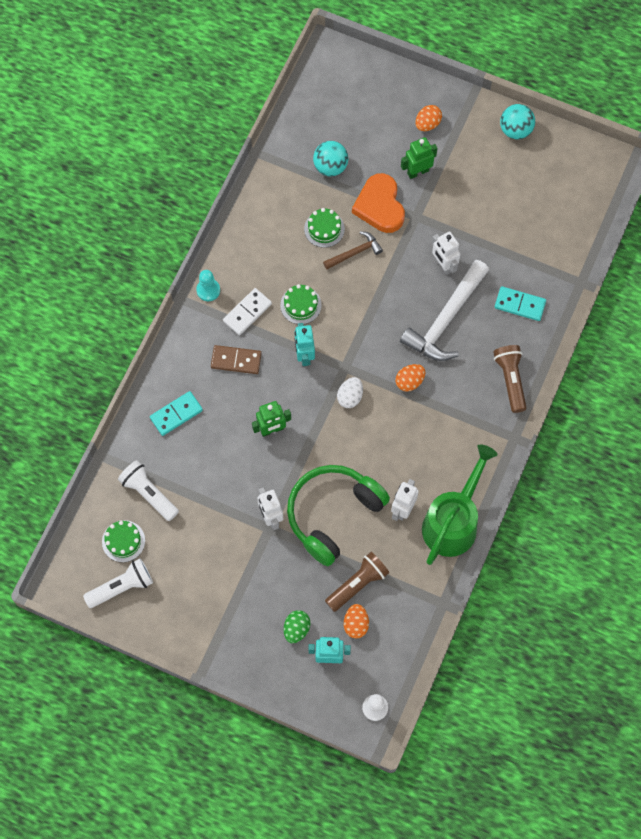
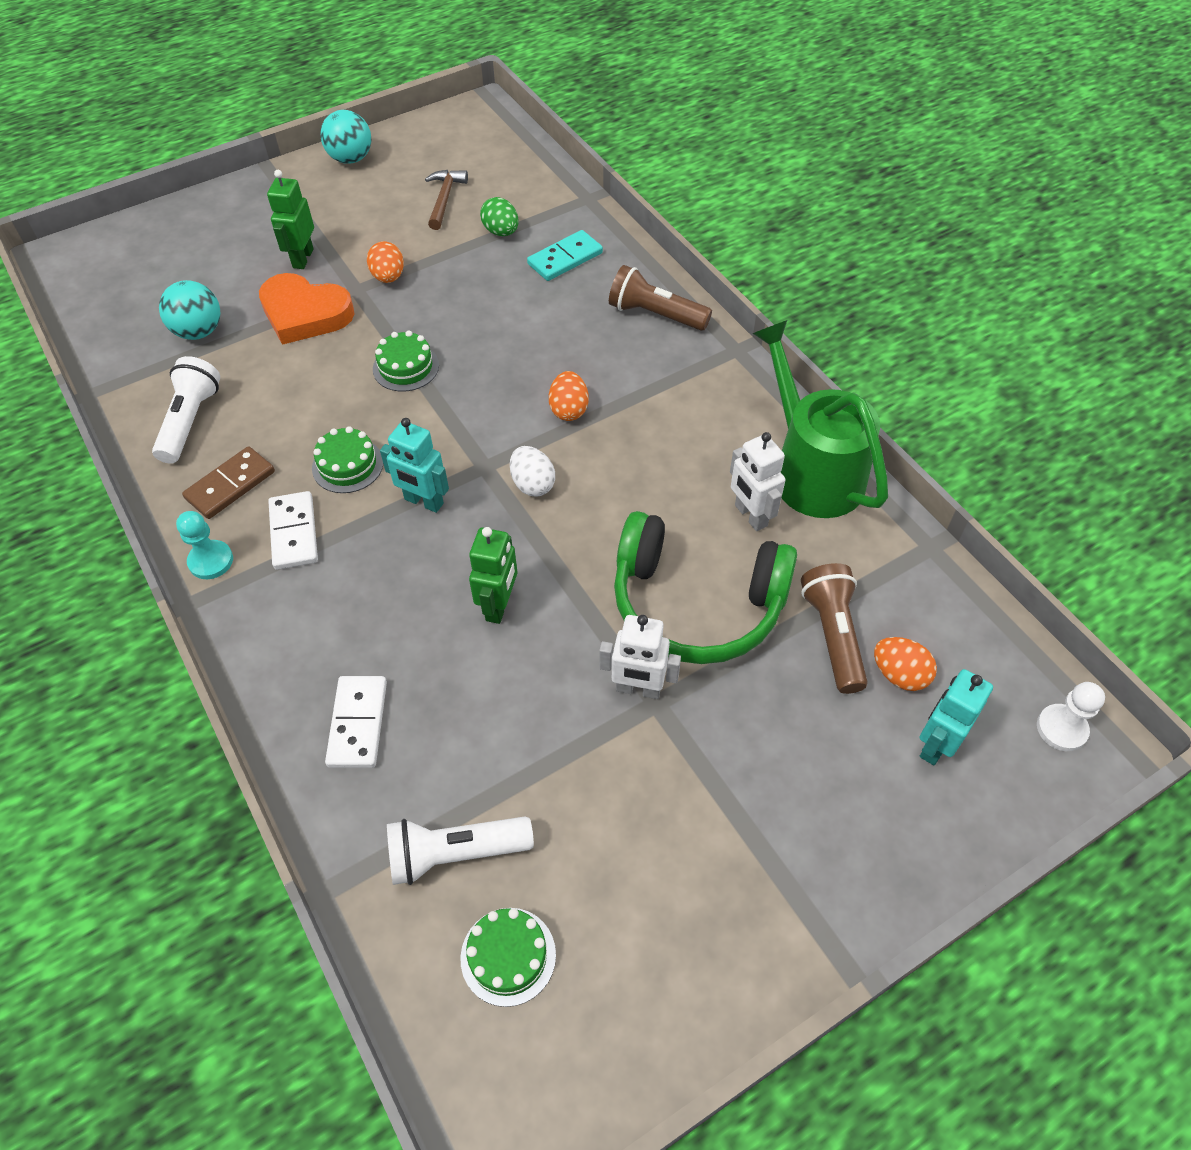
camera: 55 degrees left, 15 degrees down
white flashlight [83,558,153,608] -> white flashlight moved to [152,356,220,464]
turquoise domino [150,391,203,436] -> white domino [325,676,387,768]
brown domino [211,345,262,374] -> brown domino moved to [182,446,275,519]
green egg [284,610,310,643] -> green egg moved to [480,197,519,236]
green headphones [287,465,390,566] -> green headphones turned 60 degrees counterclockwise [614,511,797,664]
green cake [304,208,345,248] -> green cake moved to [373,330,439,392]
brown hammer [323,231,383,269] -> brown hammer moved to [425,170,468,230]
white hammer [400,260,489,361] -> none
orange egg [415,105,442,131] -> orange egg moved to [367,241,404,283]
white robot [432,231,460,275] -> none

